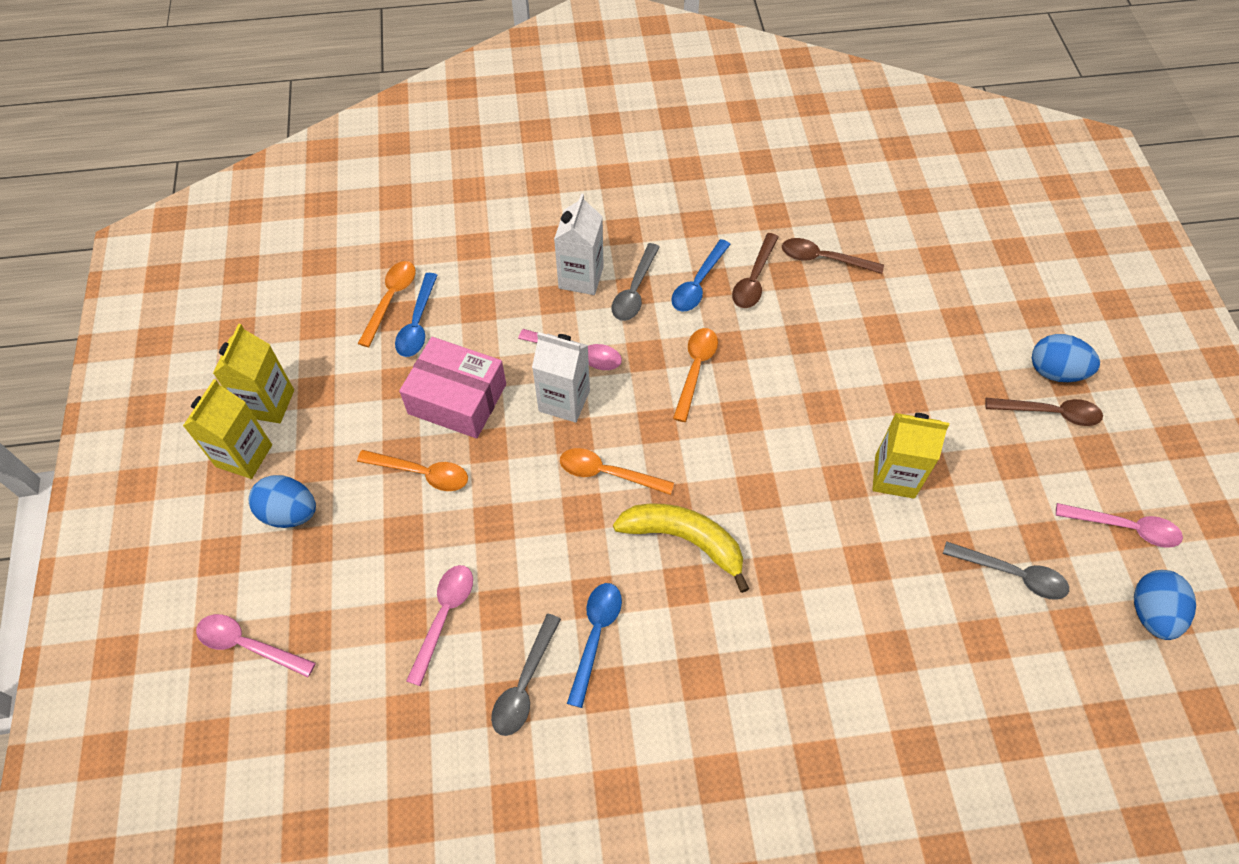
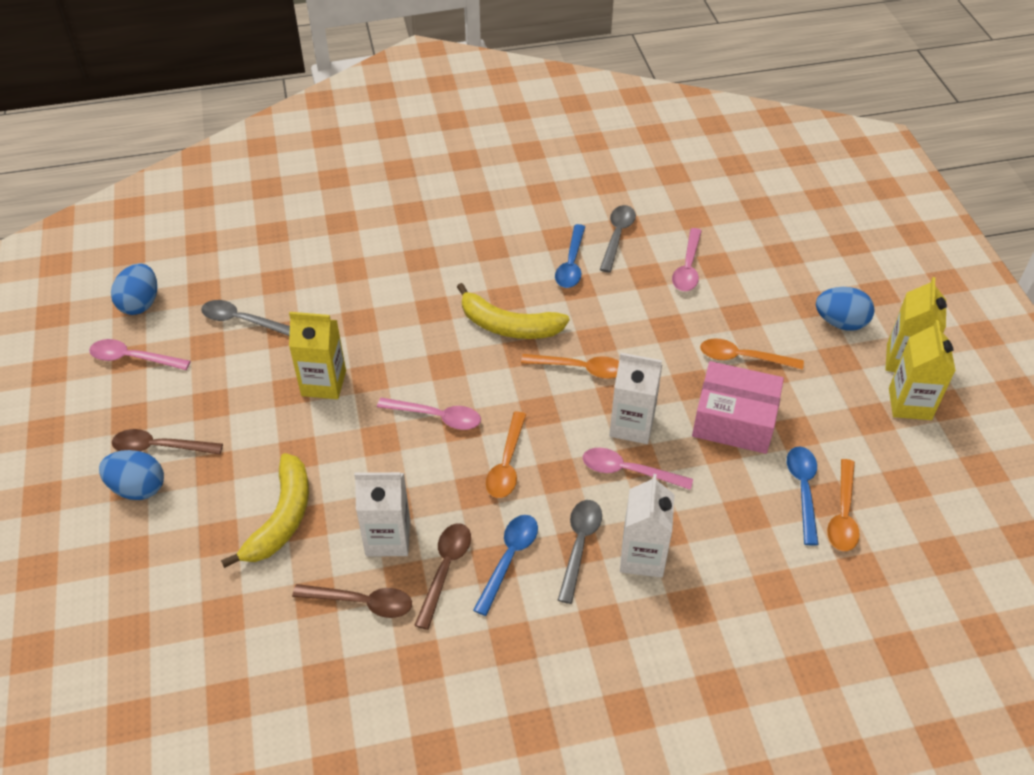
camera: 175 degrees right, 10 degrees down
pink spoon [196,614,316,677] -> pink spoon moved to [377,398,481,430]
none -> yellow banana [221,453,309,568]
none -> white carton [354,472,410,556]

